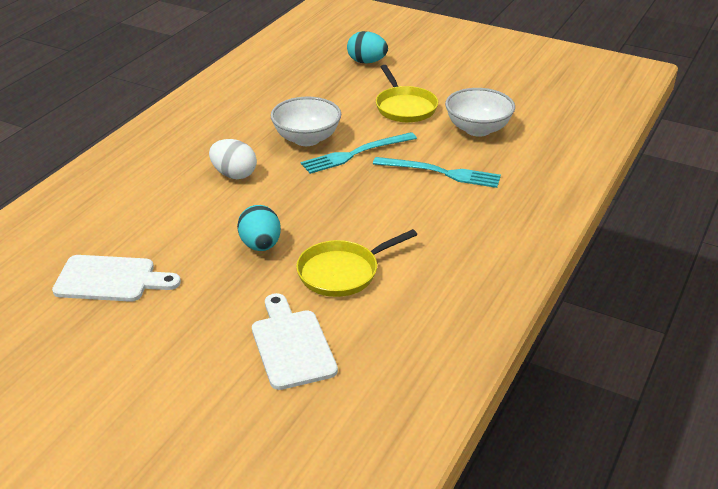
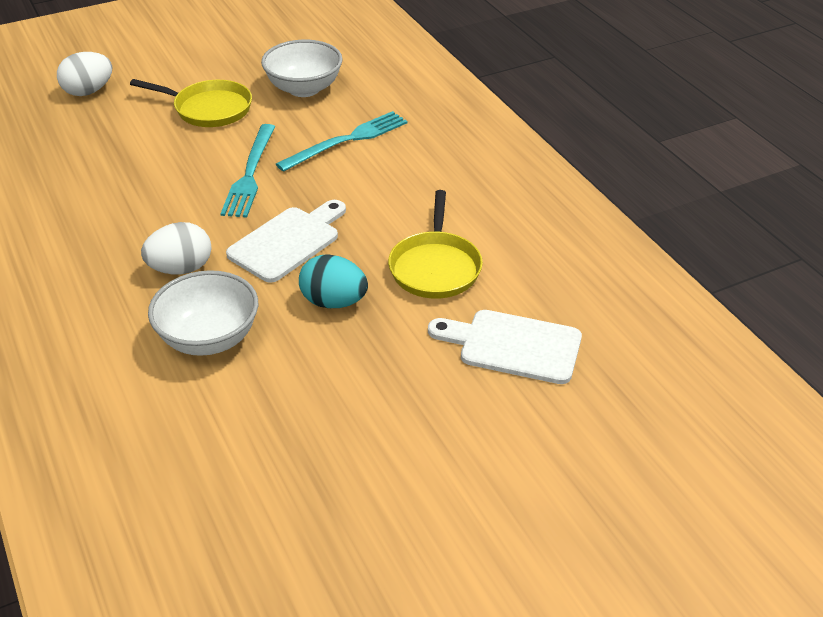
camera: 55 degrees left, 5 degrees up
white cutting board [52,255,181,302] -> white cutting board moved to [226,200,346,283]
white bowl [270,97,341,146] -> white bowl moved to [148,270,258,356]
turquoise egg [347,31,388,63] -> white egg [57,52,112,96]

